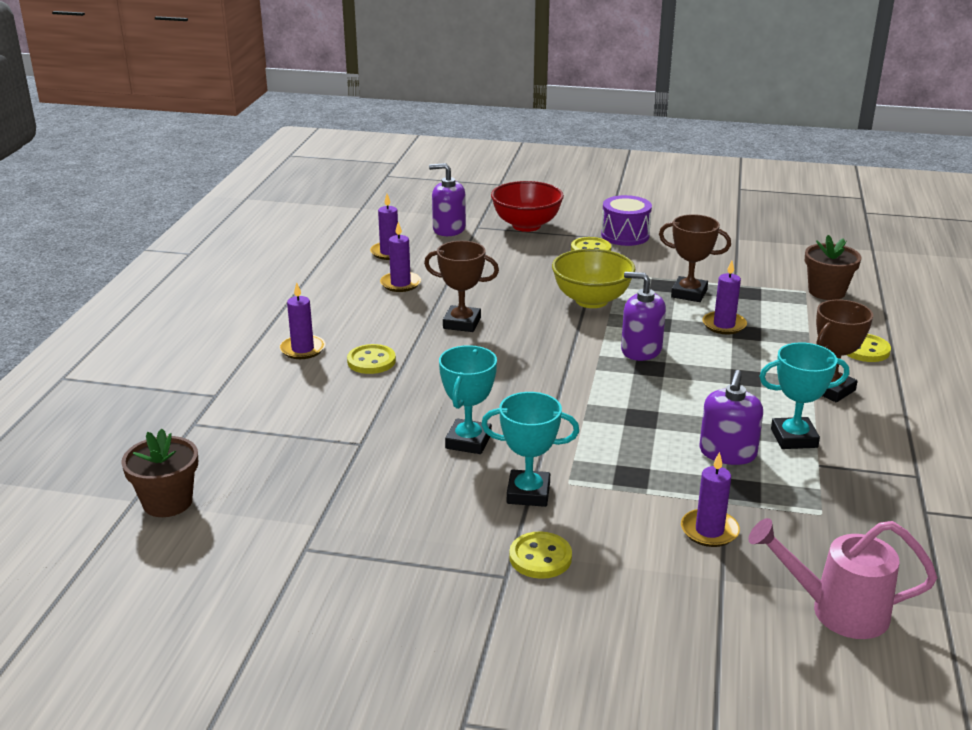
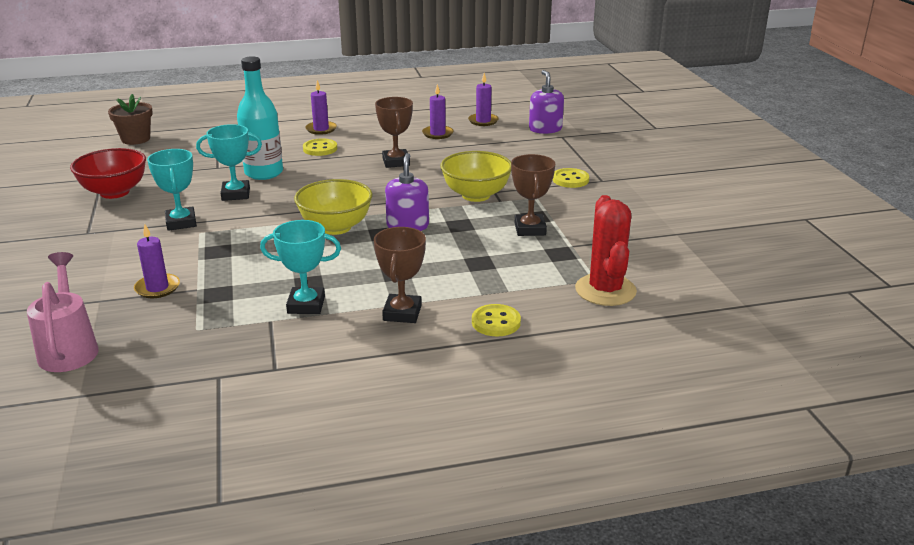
camera: 65 degrees right, 0 degrees up
red bowl [491,181,564,232] -> red bowl moved to [70,148,146,199]
yellow button [509,531,572,579] -> none
purple drum [601,195,652,246] -> none
purple soap dispenser [699,370,763,465] -> none
purple candle [702,260,747,334] -> none
turquoise trophy [759,342,849,449] -> turquoise trophy turned 60 degrees counterclockwise [260,220,341,314]
brown flower pot [805,235,861,300] -> red cactus [575,195,637,306]
brown trophy [816,300,873,402] -> brown trophy turned 75 degrees clockwise [374,227,426,323]
none -> turquoise bottle [237,56,283,180]
none -> yellow bowl [294,179,373,235]

